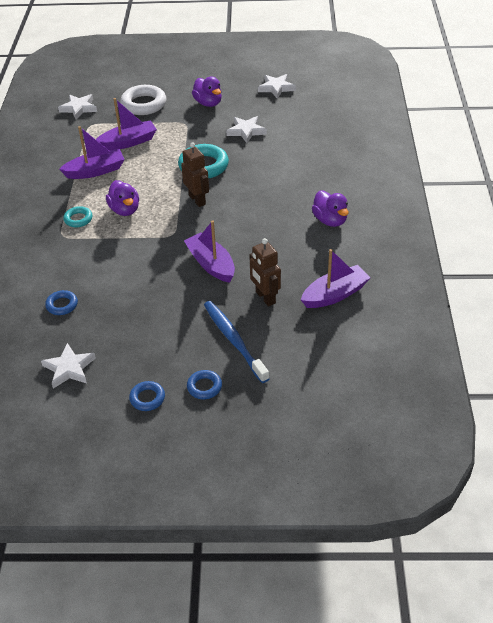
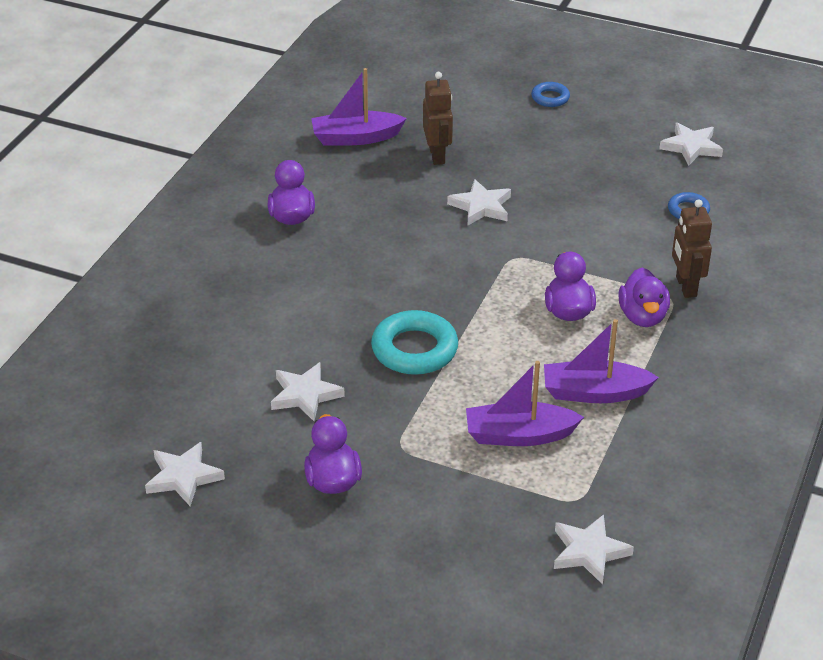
camera: 160 degrees left, 5 degrees down
turquoise ring [63,206,93,227] -> purple duck [618,268,670,327]
white ring [120,85,166,115] -> none
blue ring [129,381,165,411] -> none
brown robot [181,142,209,207] -> brown robot moved to [672,199,712,298]
purple boat [184,220,235,283] -> white star [447,179,511,225]
blue toothbrush [204,301,270,383] -> none

